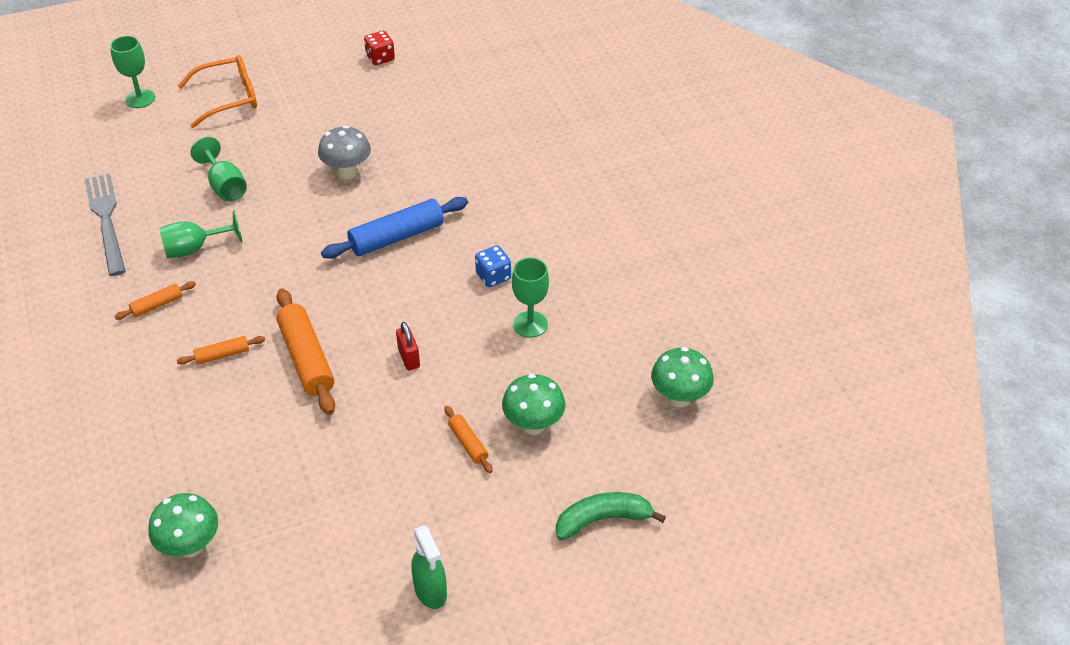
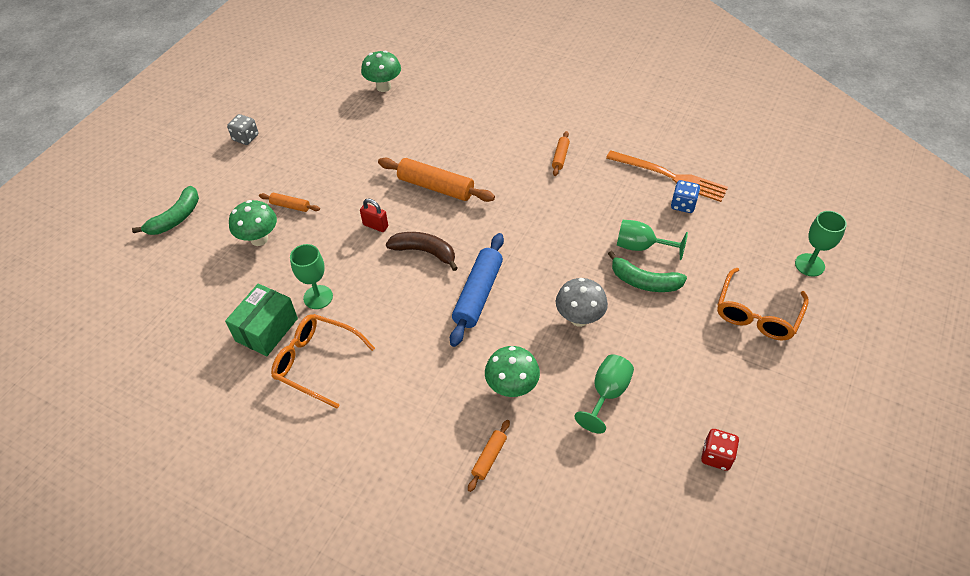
camera: 140 degrees right, 5 degrees up
grey fork [85,173,126,276] -> orange fork [606,150,728,202]
green goblet [159,210,242,258] -> green goblet moved to [574,355,634,434]
orange rolling pin [177,336,265,365] -> orange rolling pin moved to [468,420,510,492]
green spray bottle [412,525,447,609] -> grey dice [227,114,259,145]
blue dice [475,245,511,287] -> blue dice moved to [671,180,700,213]
green mushroom [651,347,714,407] -> green mushroom moved to [485,346,540,397]
none -> green box [225,283,298,356]
none -> orange glasses [271,314,375,408]
none -> brown banana [386,232,458,271]
none -> green banana [608,251,687,292]

